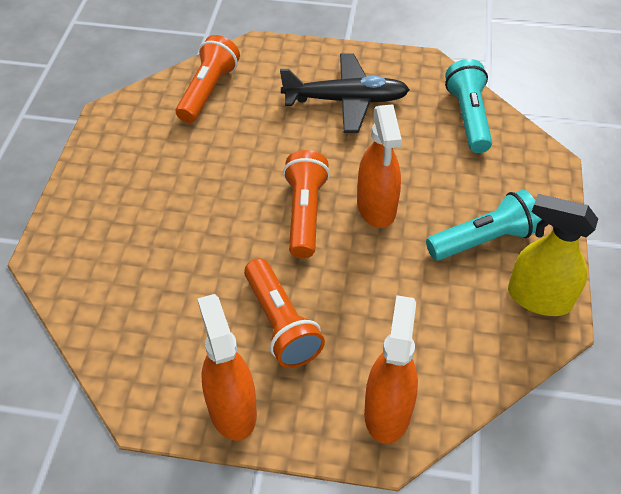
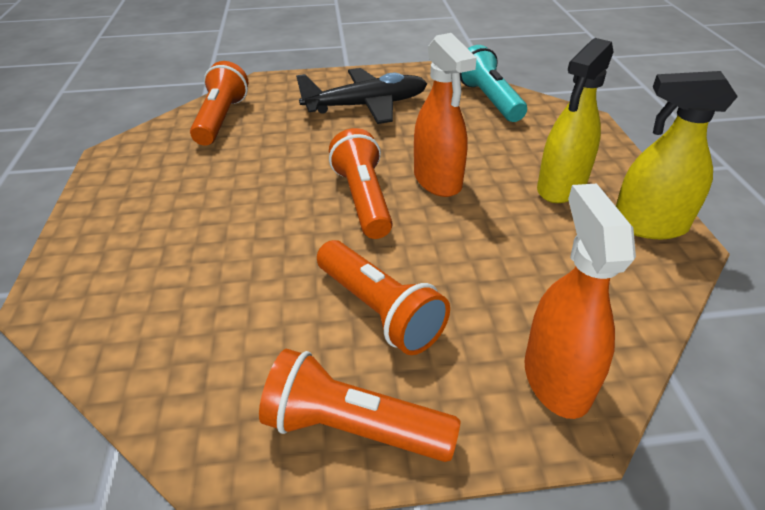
camera: 15 degrees left, 10 degrees down
orange spray bottle [198,294,257,441] -> orange flashlight [259,349,461,462]
turquoise flashlight [426,190,542,261] -> yellow spray bottle [537,38,614,203]

